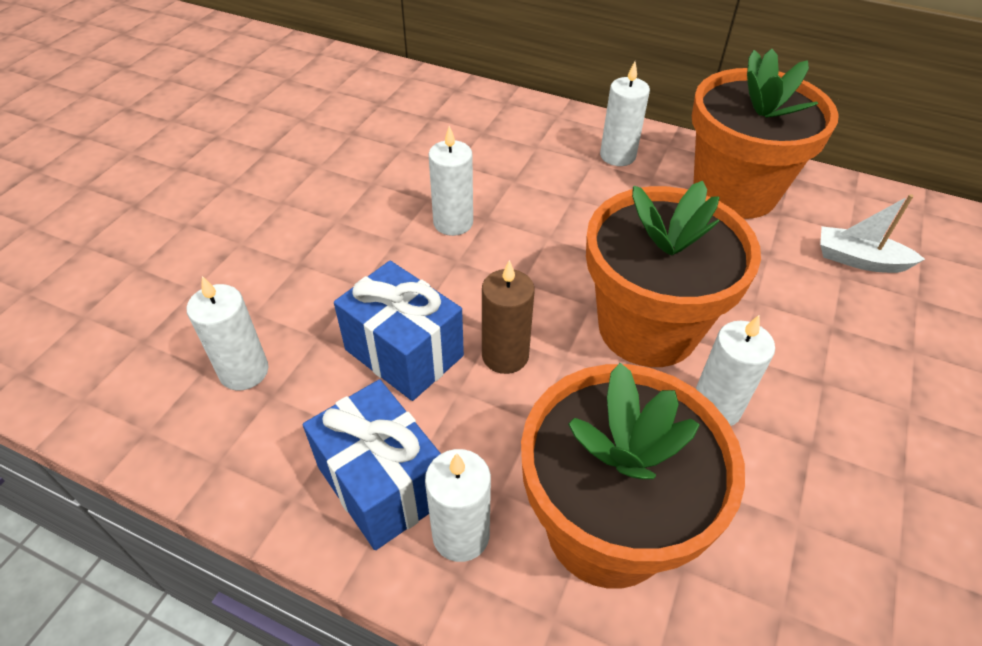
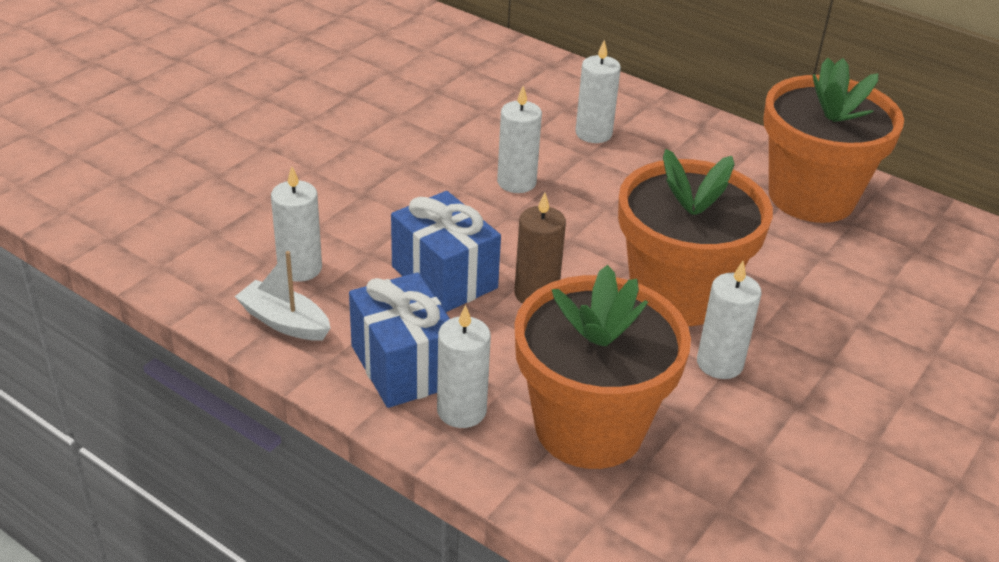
camera: 10 degrees right, 10 degrees down
white candle [600,62,650,166] -> white candle moved to [575,40,621,143]
white boat [820,194,925,273] -> white boat moved to [235,251,331,341]

